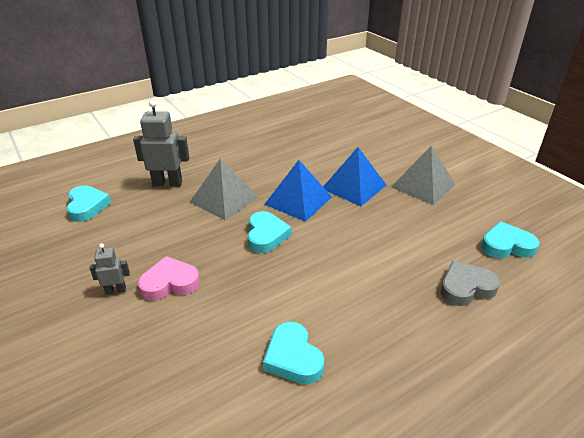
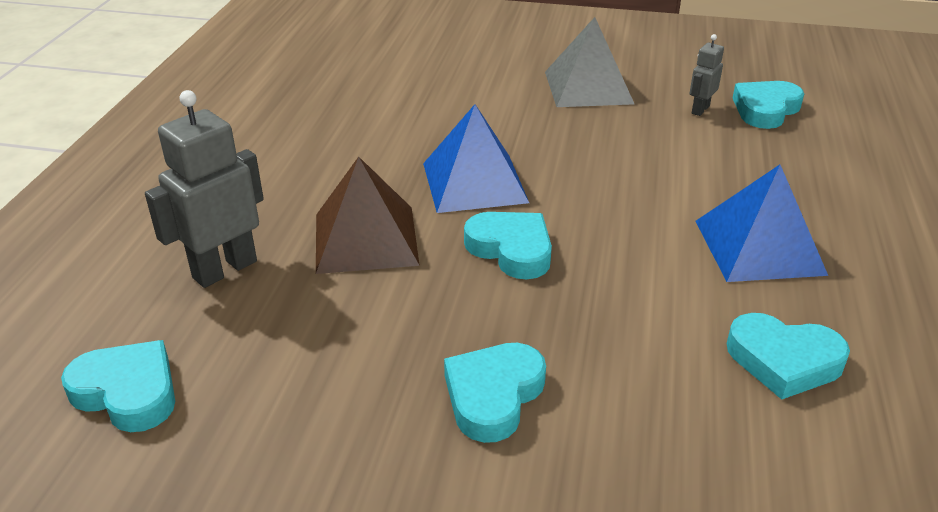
camera: 45 degrees left, 0 degrees up
grey robot [89,244,130,294] -> grey robot moved to [690,34,724,116]
pink heart [138,256,200,301] -> turquoise heart [444,343,546,443]
grey pyramid [190,159,259,220] -> brown pyramid [316,157,420,274]
blue pyramid [323,147,386,206] -> blue pyramid moved to [695,165,828,282]
grey heart [441,261,500,306] -> none

